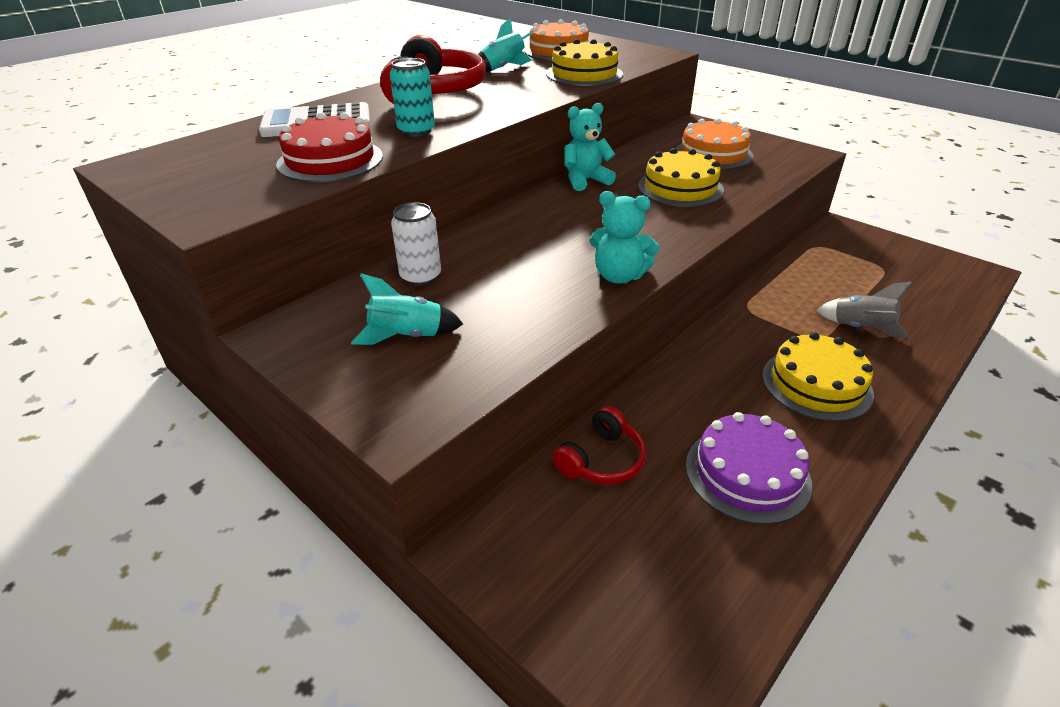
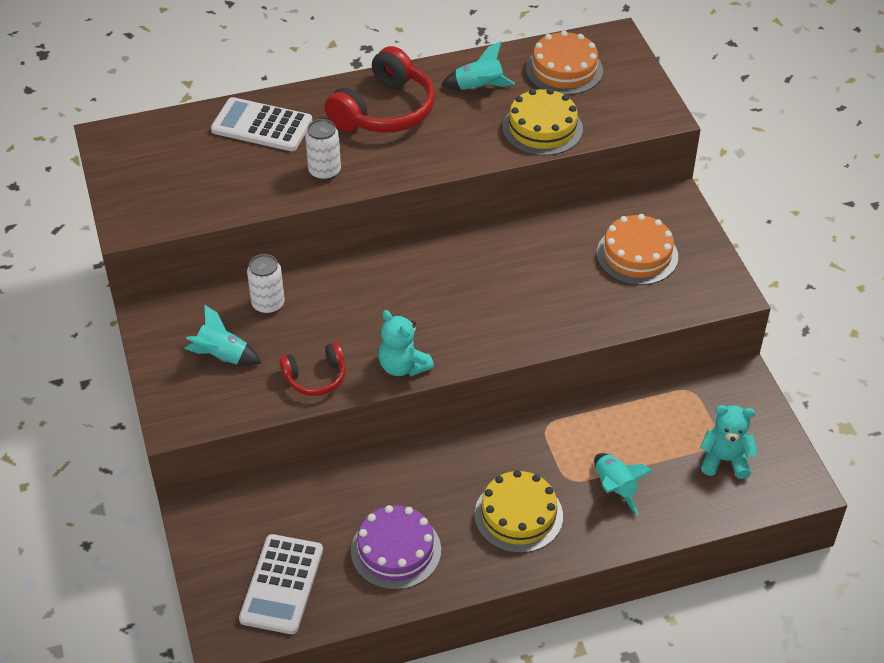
camera: 30 degrees right, 10 degrees up
red cake [276,112,383,182] -> none
turquoise can [390,58,435,137] -> white can [305,119,341,180]
red headphones [553,406,647,484] -> red headphones moved to [279,342,346,396]
turquoise teddy bear [564,103,616,191] -> turquoise teddy bear moved to [700,405,758,479]
yellow cake [638,148,724,207] -> none
grey rocket [816,281,912,339] -> turquoise rocket [594,453,653,516]
none -> white calculator [239,534,323,634]

